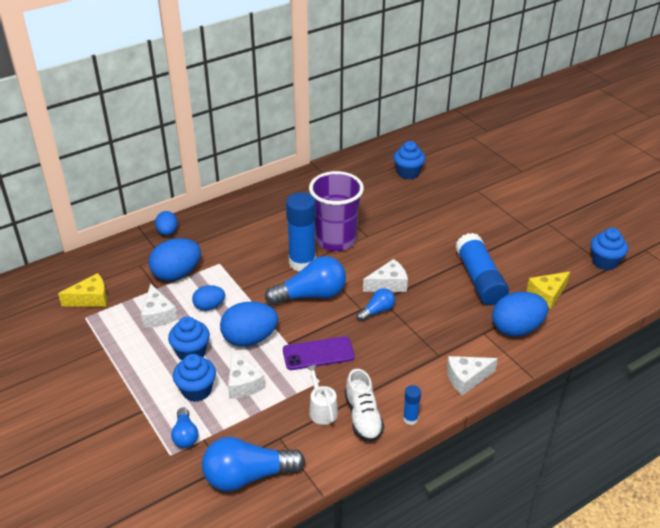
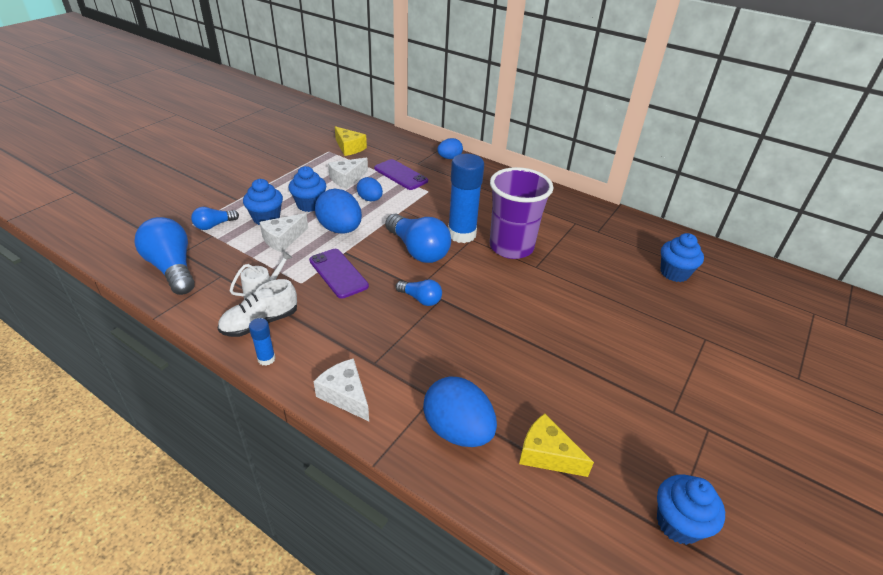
camera: 65 degrees right, 0 degrees up
blue egg [149,238,201,281] -> purple phone [374,159,428,190]
white cheese [363,259,408,292] -> none
blue glue stick [455,233,509,305] -> none

